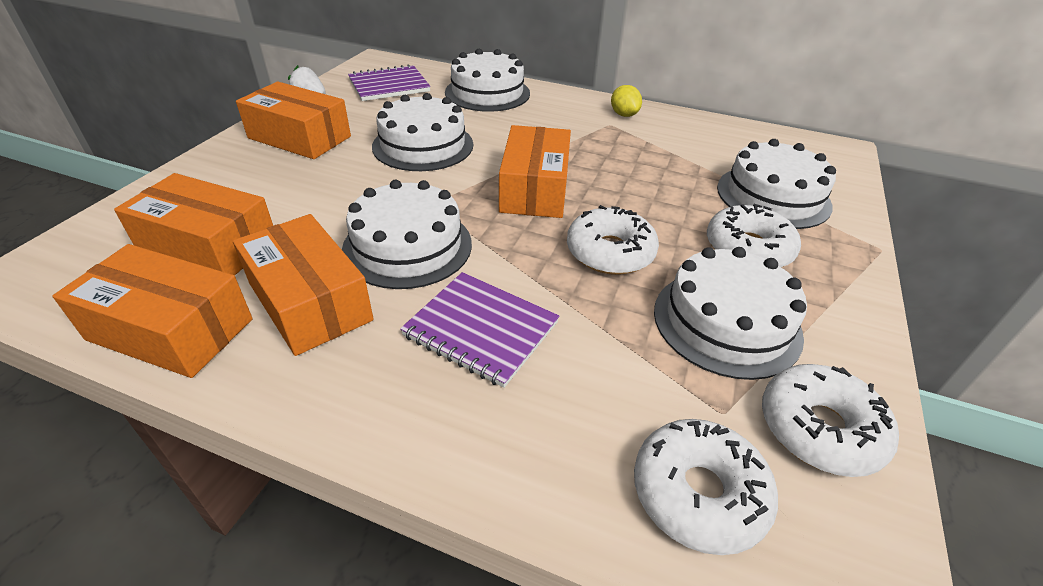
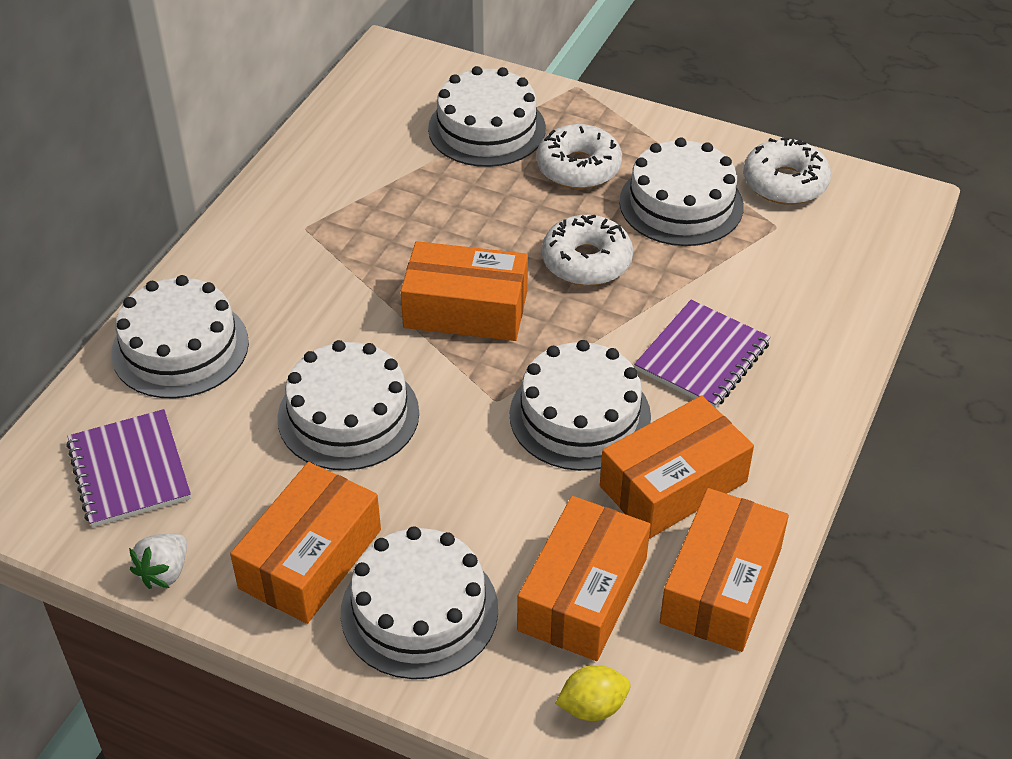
camera: 85 degrees left, 5 degrees up
yellow lemon [611,85,642,117] -> yellow lemon moved to [555,665,631,721]
white donut [634,419,778,555] -> none
none -> white cake [341,527,498,679]

